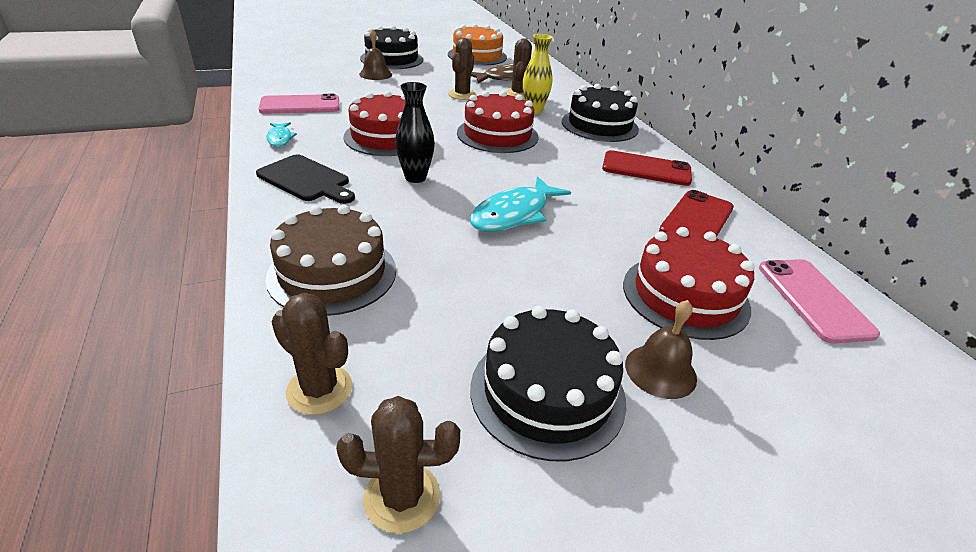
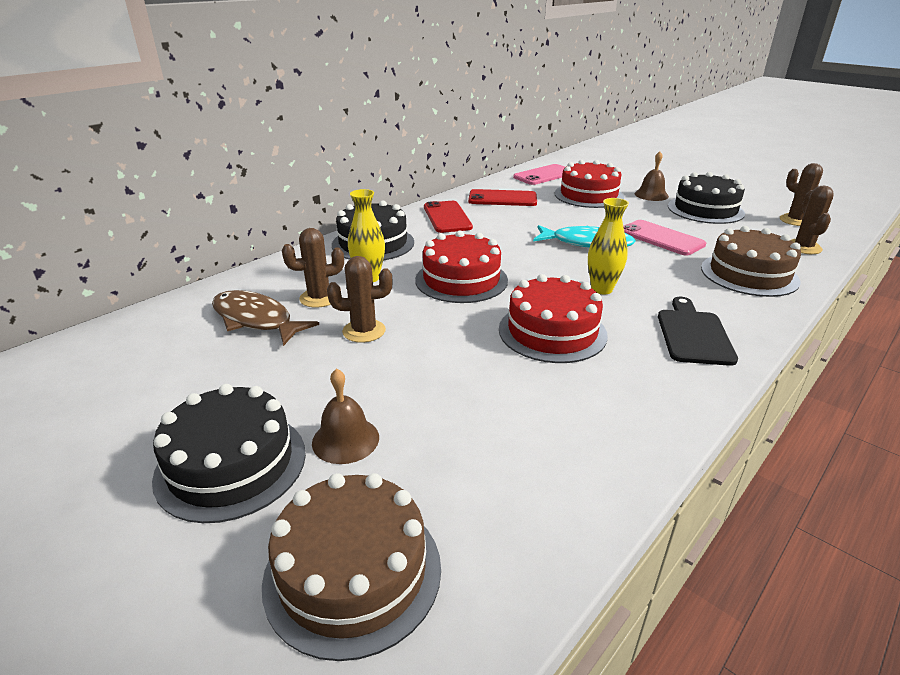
camera: 115 degrees left, 5 degrees down
pink phone [259,94,340,114] -> pink phone moved to [623,220,706,256]
turquoise fish [267,122,297,147] -> none
black vase [395,82,435,183] -> yellow vase [588,198,629,294]
orange cake [448,24,507,66] -> none
none -> brown cake [262,473,441,661]

